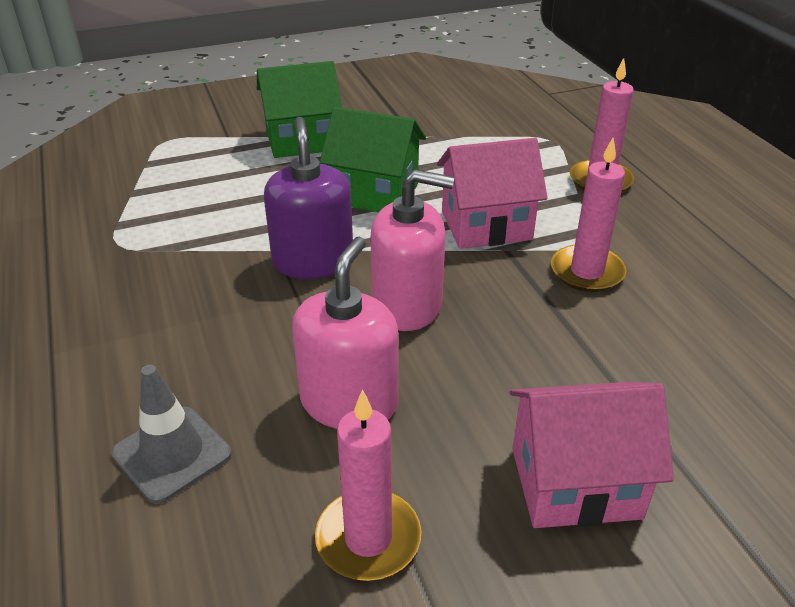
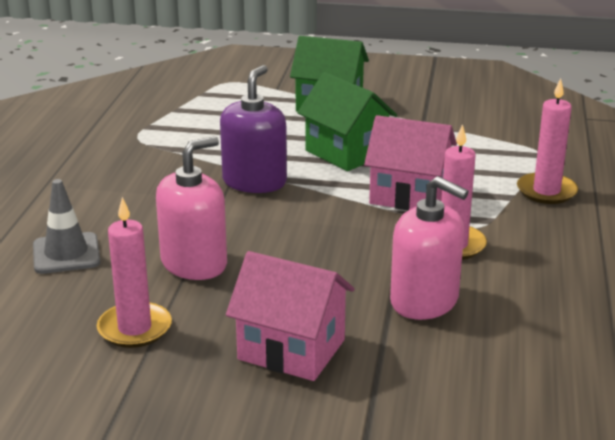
camera: 30 degrees right, 10 degrees down
pink soap dispenser [370,169,454,331] -> pink soap dispenser moved to [390,176,469,320]

